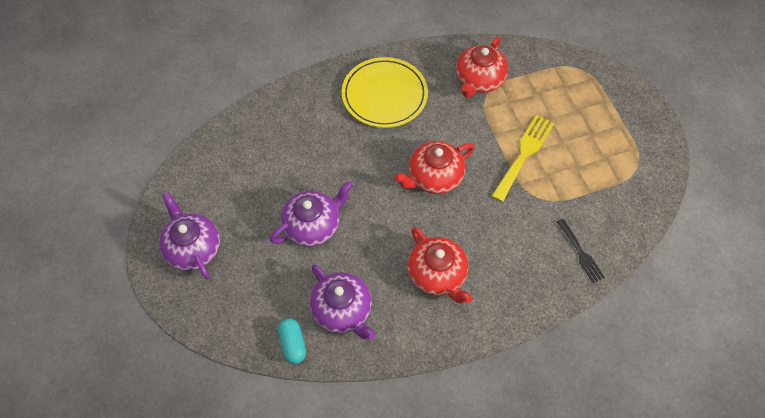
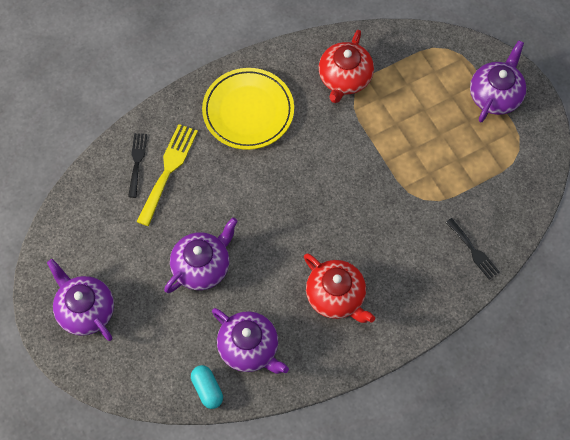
camera: 10 degrees left, 5 degrees up
red teapot [394,141,475,194] -> none
yellow fork [492,115,554,202] -> yellow fork moved to [137,124,198,226]
none -> black fork [128,133,147,198]
none -> purple teapot [470,40,526,122]

